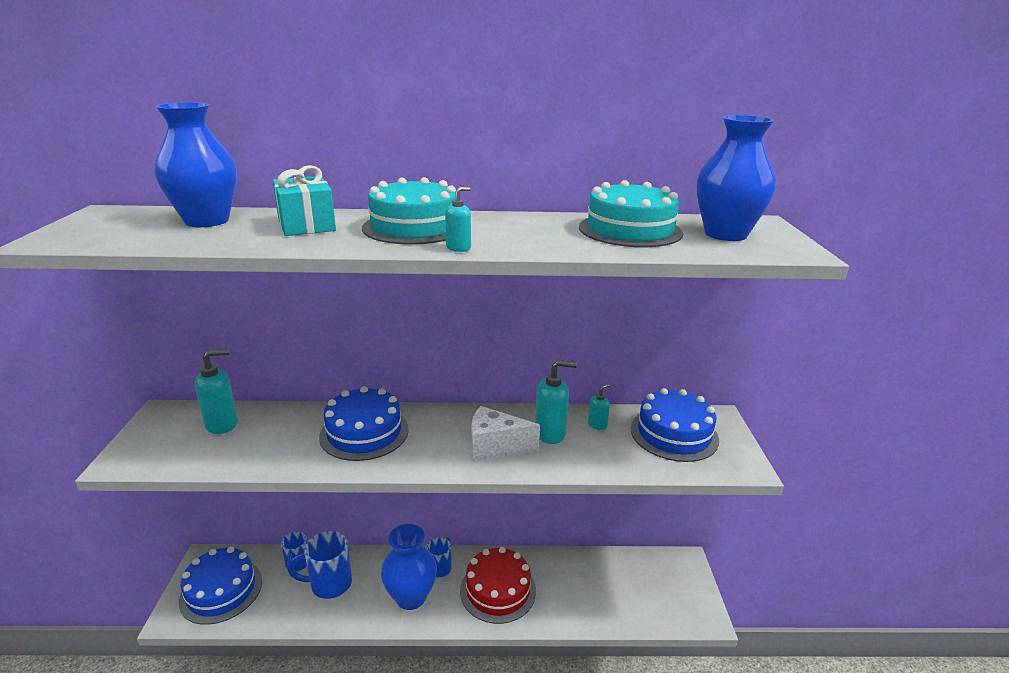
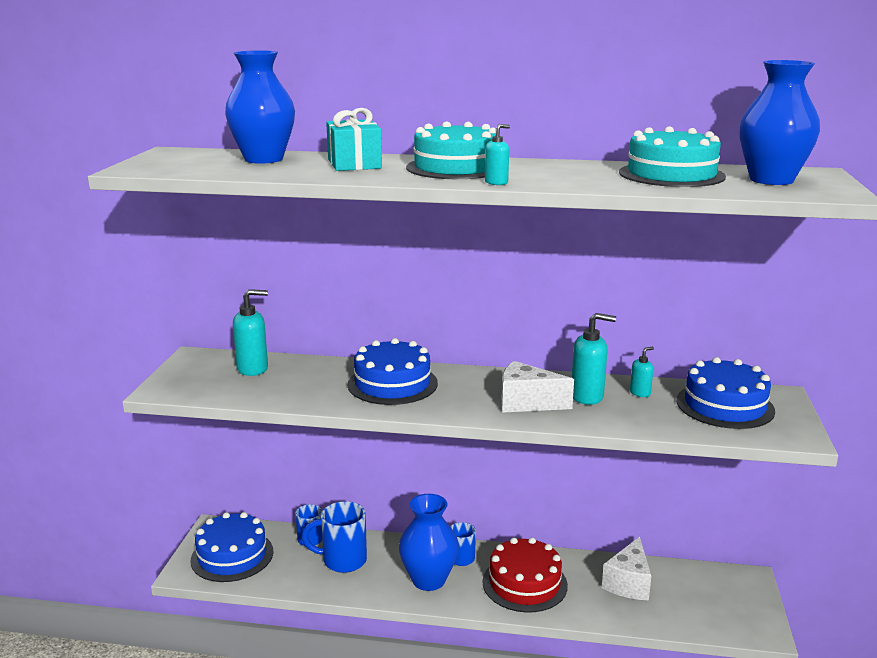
camera: 10 degrees right, 5 degrees down
none -> white cheese [602,536,651,600]

